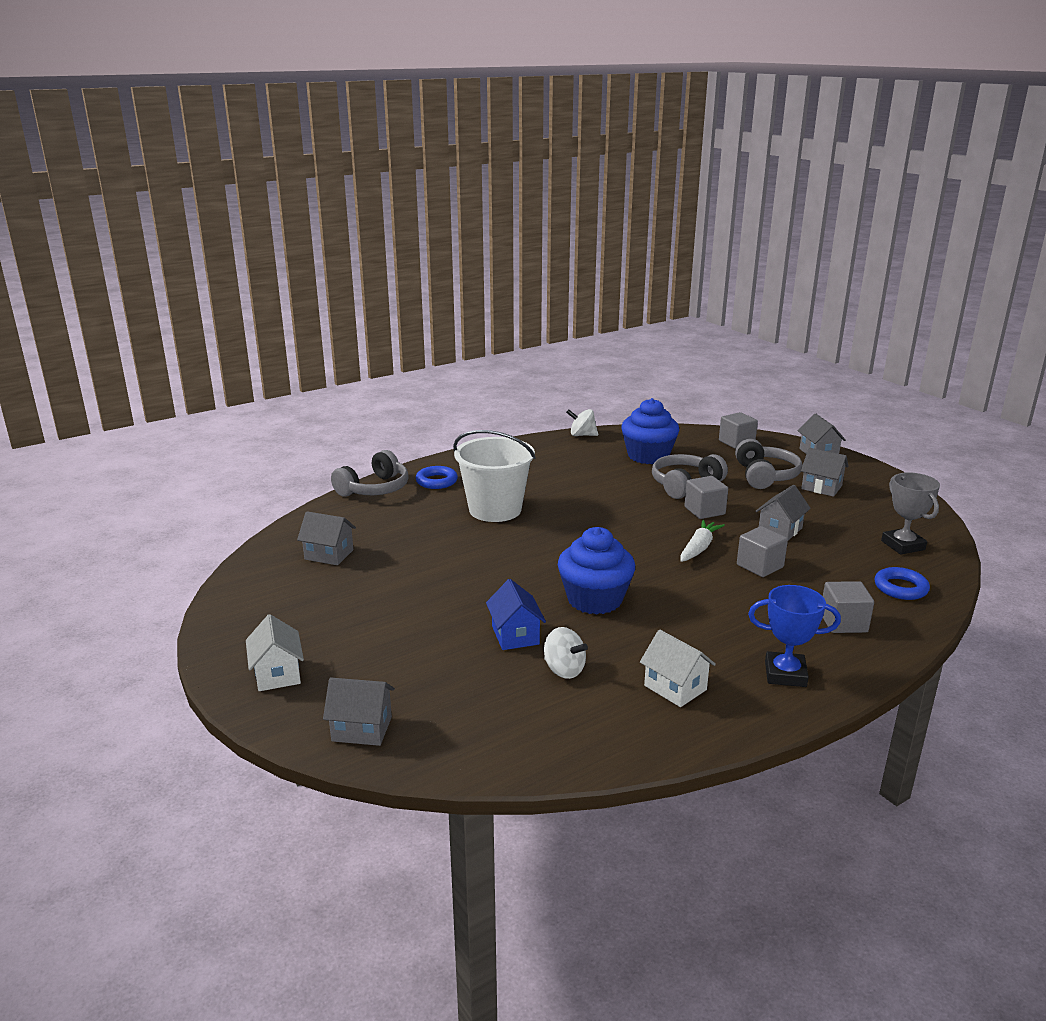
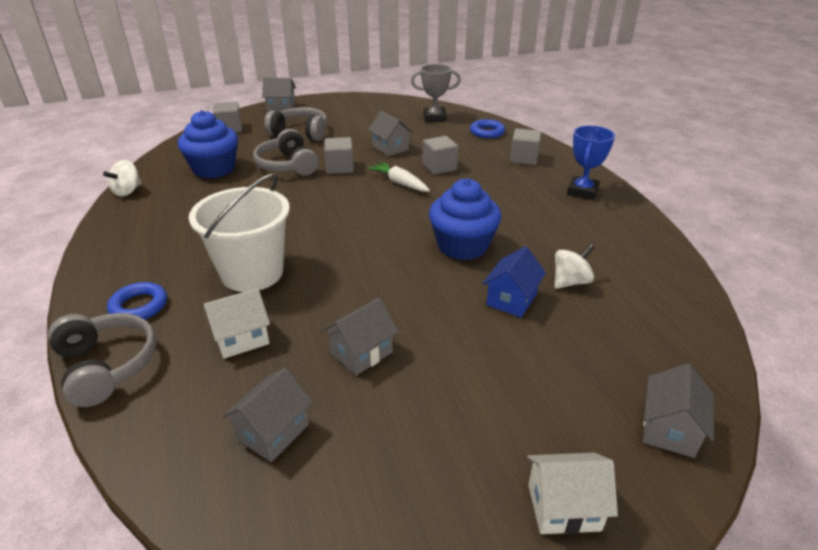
camera: 75 degrees left, 10 degrees up
blue house [486,579,546,650] -> blue house turned 60 degrees counterclockwise [482,246,546,317]
white house [640,629,716,707] -> white house moved to [204,288,270,359]
grey house [801,448,849,497] -> grey house moved to [322,298,399,375]

